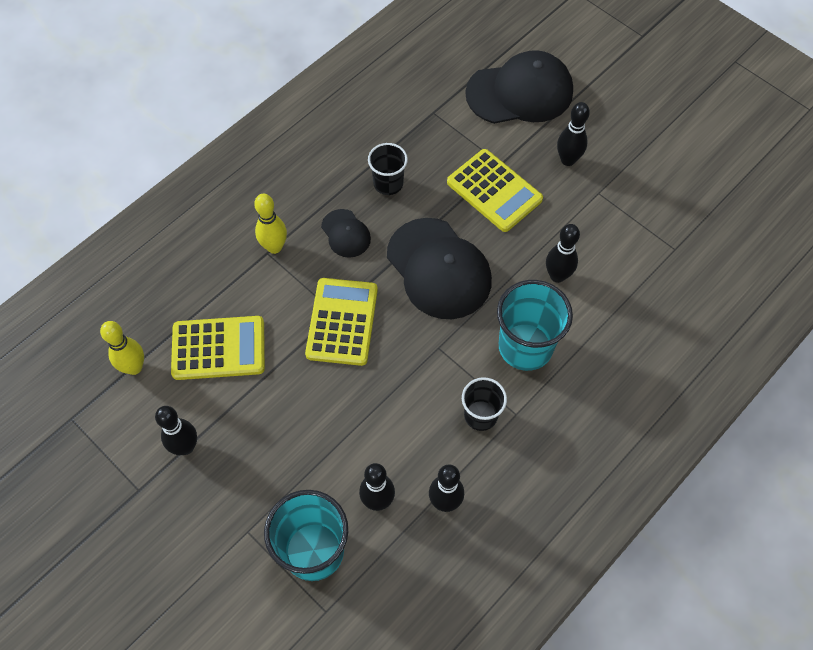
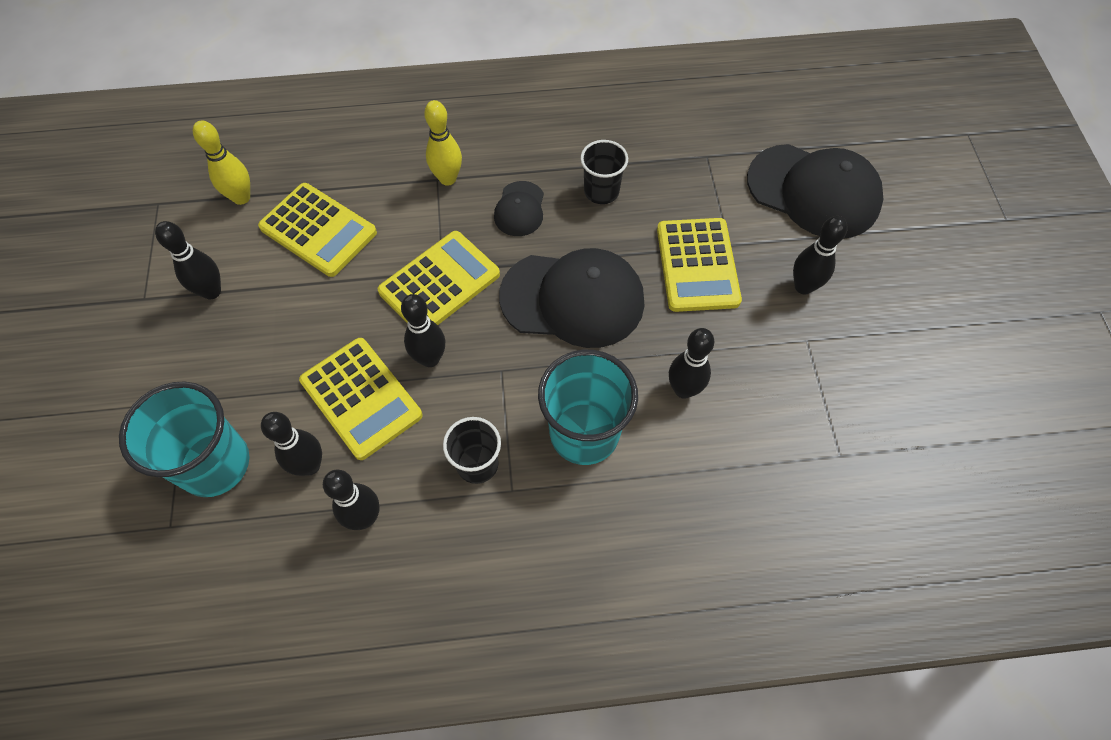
camera: 40 degrees right, 0 degrees up
black cap [387,218,492,319] -> black cap turned 90 degrees counterclockwise [499,248,644,348]
none -> yellow calculator [299,338,423,460]
none -> black bowling pin [401,294,445,367]

